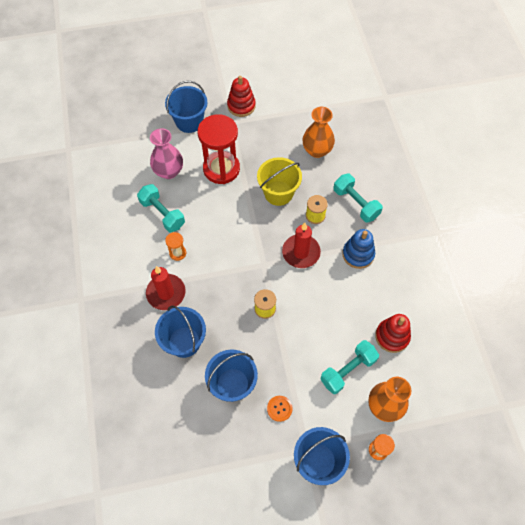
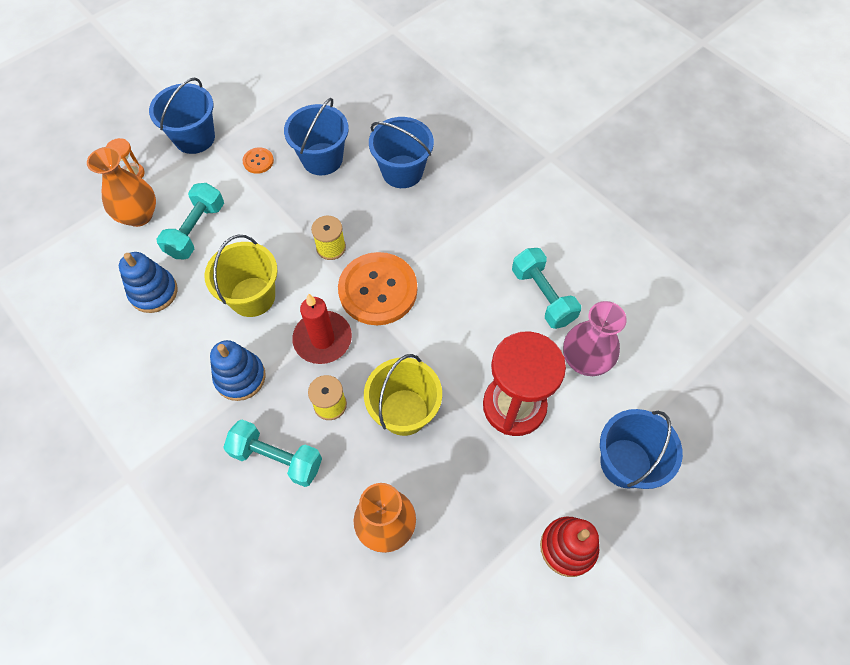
camera: 150 degrees right, 0 degrees up
turquoise dumbbell [137,184,185,233] -> turquoise dumbbell turned 45 degrees clockwise [512,248,581,329]
red candle [146,266,186,310] -> none
orange hourglass [165,232,186,261] -> none
red stacking toy [375,314,411,353] -> blue stacking toy [119,252,177,313]
none -> yellow bucket [205,235,278,317]
none -> orange button [338,252,417,325]

